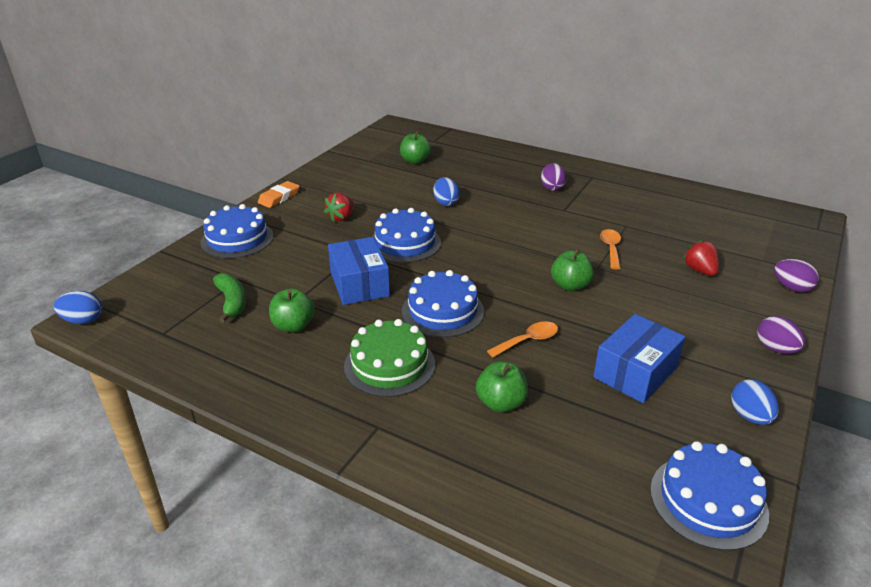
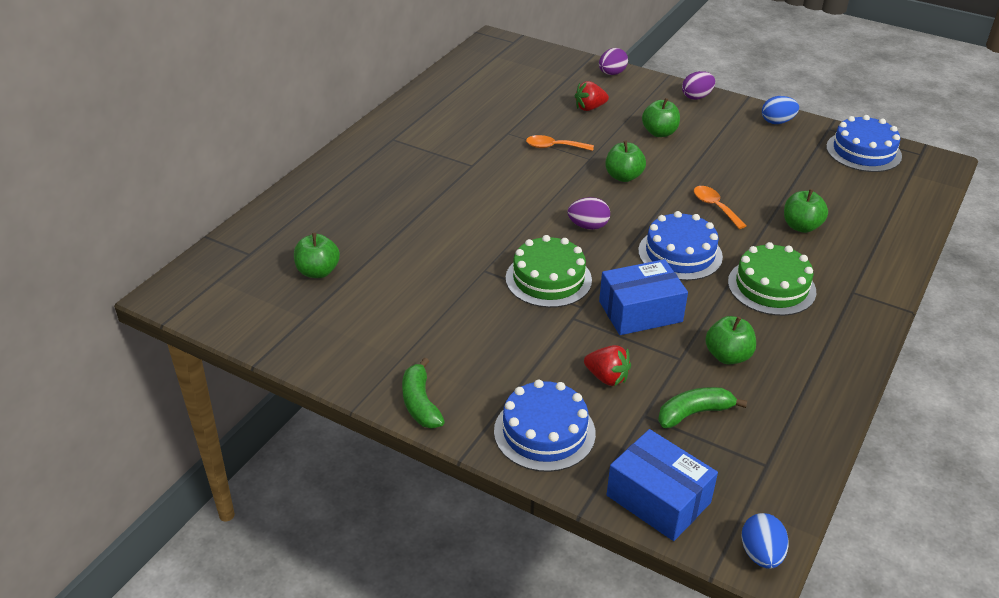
camera: 90 degrees left, 5 degrees up
orange eraser [258,181,299,208] -> green banana [402,357,445,429]
red strawberry [324,193,354,222] -> red strawberry moved to [584,345,631,386]
blue cake [372,208,441,263] -> green cake [506,235,592,308]
blue egg [433,177,460,206] -> none
purple egg [541,163,566,191] -> purple egg moved to [568,197,610,230]
blue box [593,314,685,403] -> blue box moved to [607,429,718,541]
none -> green apple [642,98,680,137]

